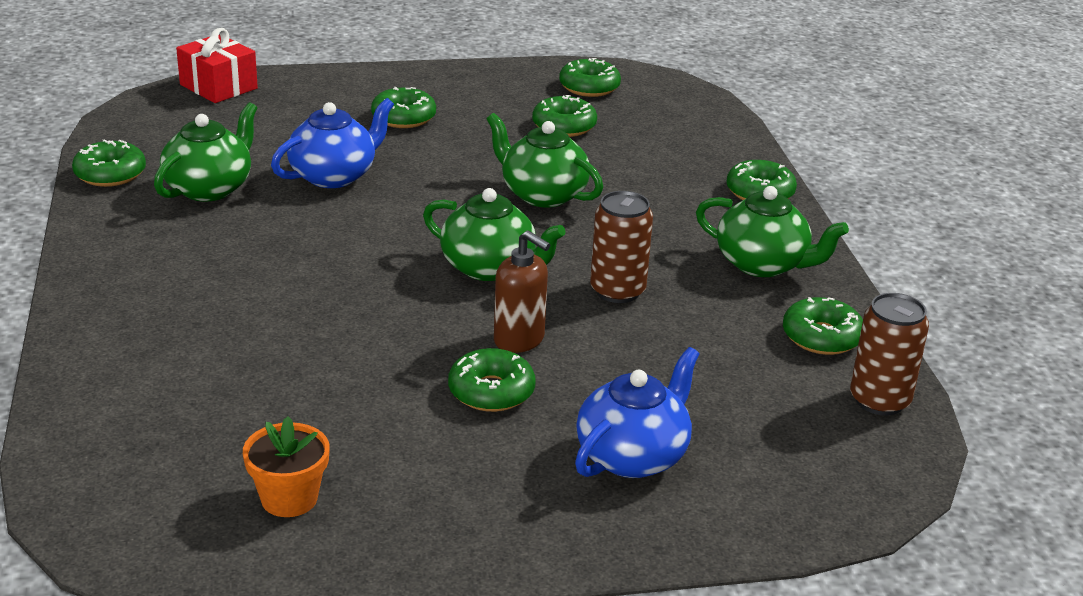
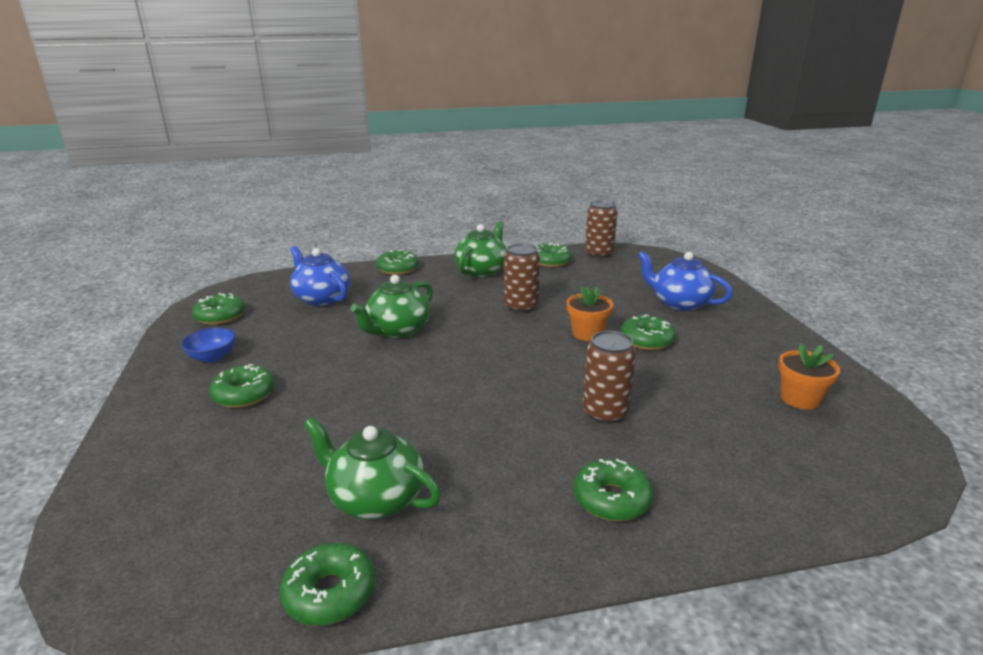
camera: 90 degrees left, 5 degrees down
red gift [176,28,258,103] -> none
blue teapot [271,98,394,188] -> blue teapot moved to [290,246,350,306]
green teapot [423,188,566,281] -> none
brown soap dispenser [494,230,550,353] -> orange flower pot [567,286,613,341]
green donut [532,95,597,137] -> green donut moved to [574,459,653,521]
none -> blue bowl [181,327,235,362]
none -> brown can [583,331,636,424]

